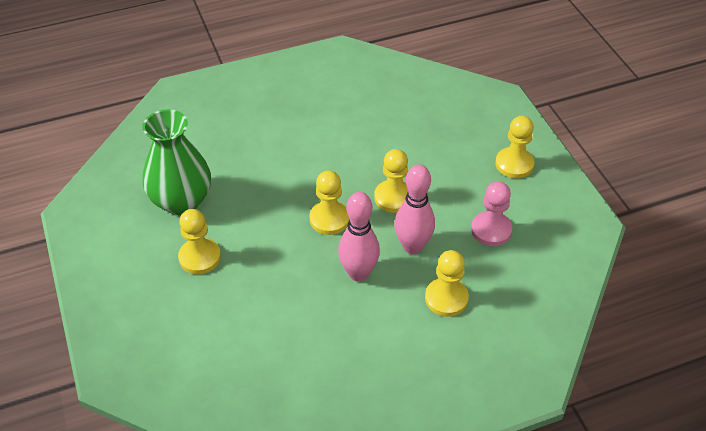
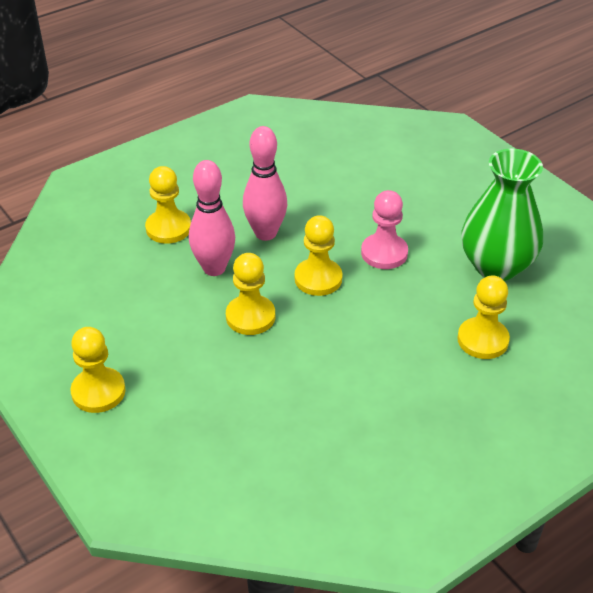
camera: 165 degrees right, 5 degrees down
yellow pawn [178,209,221,274] -> yellow pawn moved to [457,276,510,359]
pink pawn [471,181,513,246] -> pink pawn moved to [361,190,408,269]

